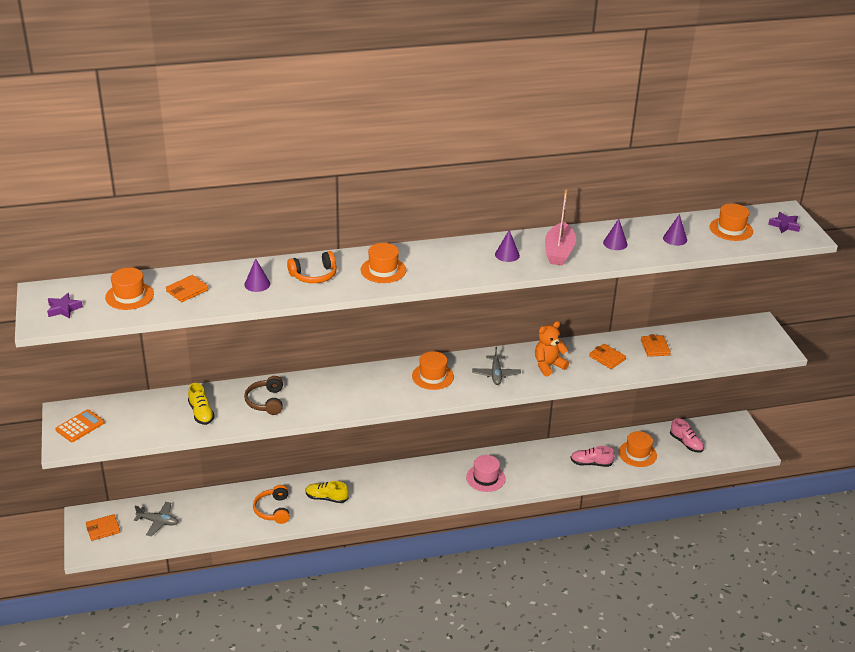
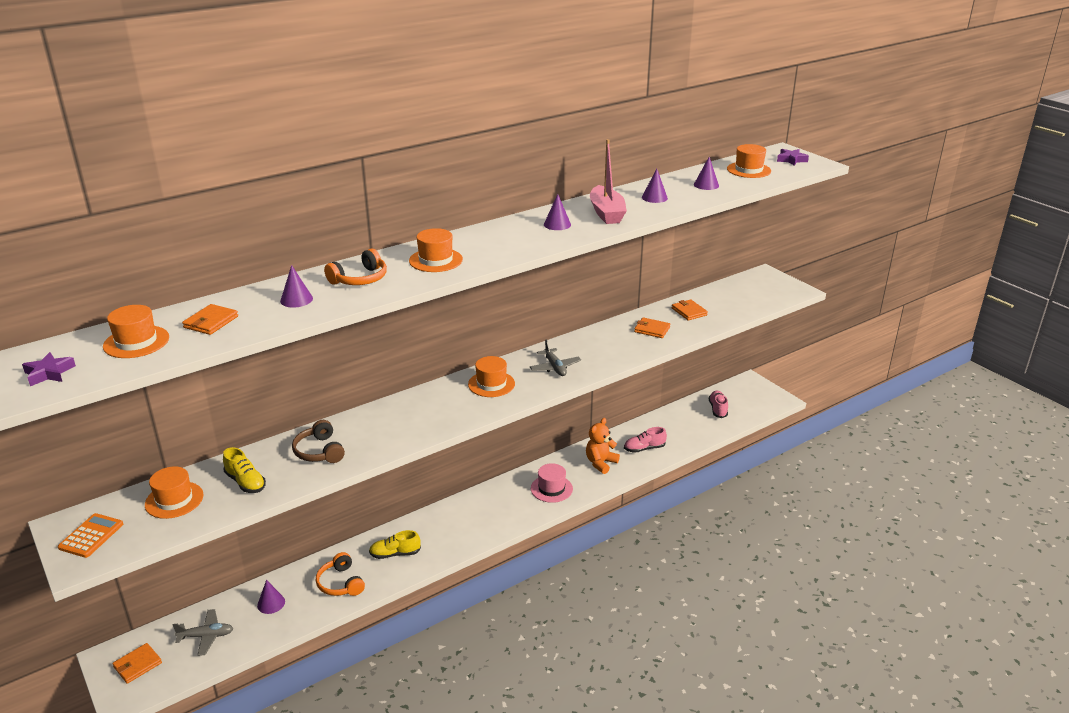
camera: 20 degrees left, 5 degrees down
orange teddy bear [535,321,569,376] -> orange teddy bear moved to [586,418,620,474]
orange hat [619,431,657,467] -> orange hat moved to [145,466,203,519]
pink shoe [670,418,704,453] -> pink shoe turned 120 degrees counterclockwise [709,391,728,418]
none -> purple cone [257,580,285,614]

